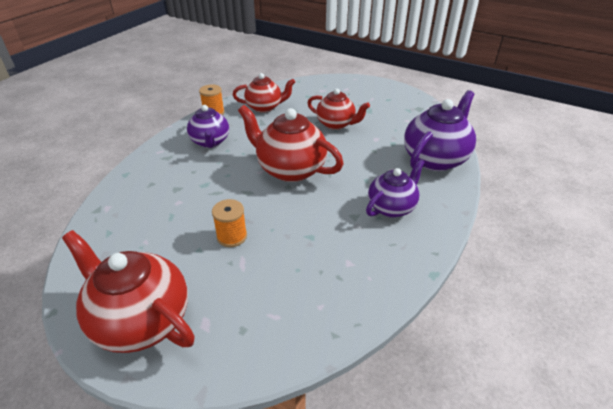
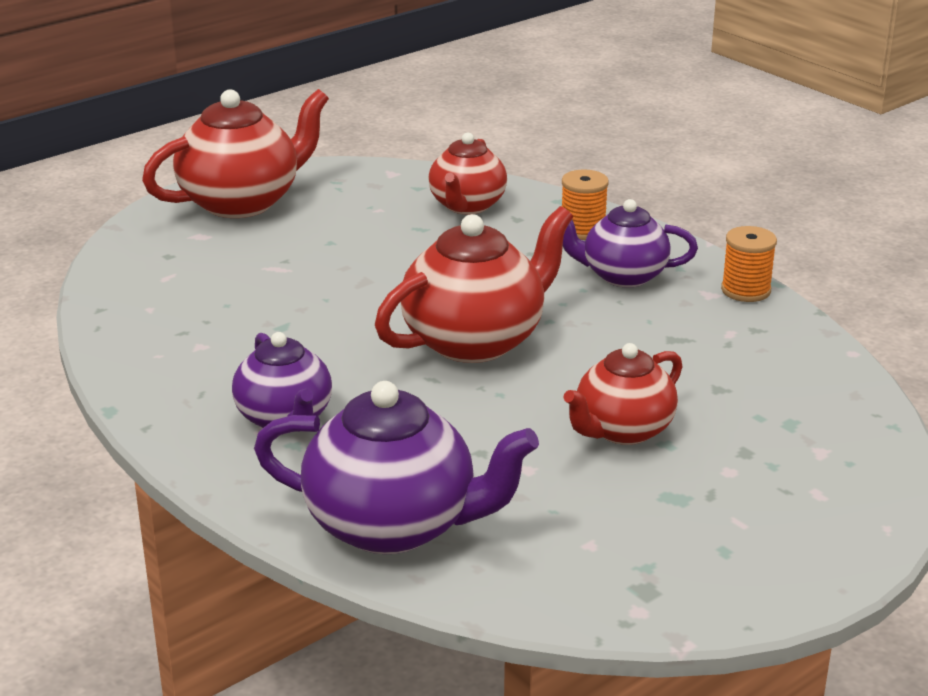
camera: 110 degrees right, 10 degrees down
orange spool [212,199,247,247] -> orange spool moved to [562,170,609,240]
red teapot [233,73,295,113] -> red teapot moved to [428,133,507,214]
purple teapot [404,90,476,171] -> purple teapot turned 45 degrees counterclockwise [254,381,539,554]

